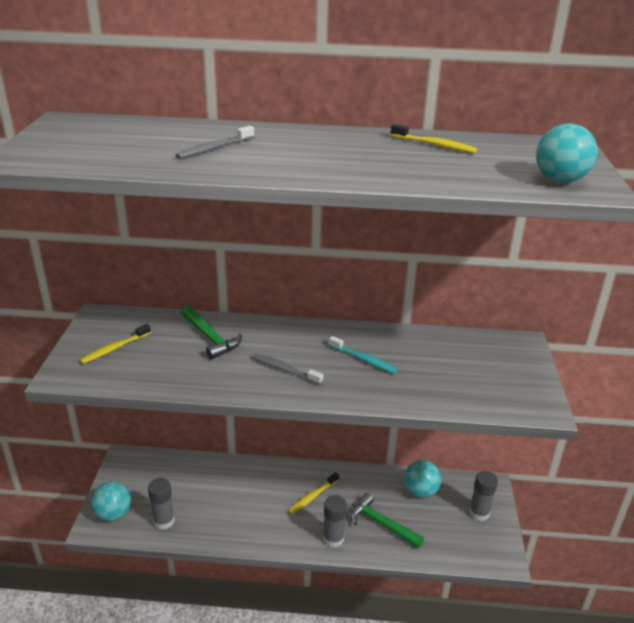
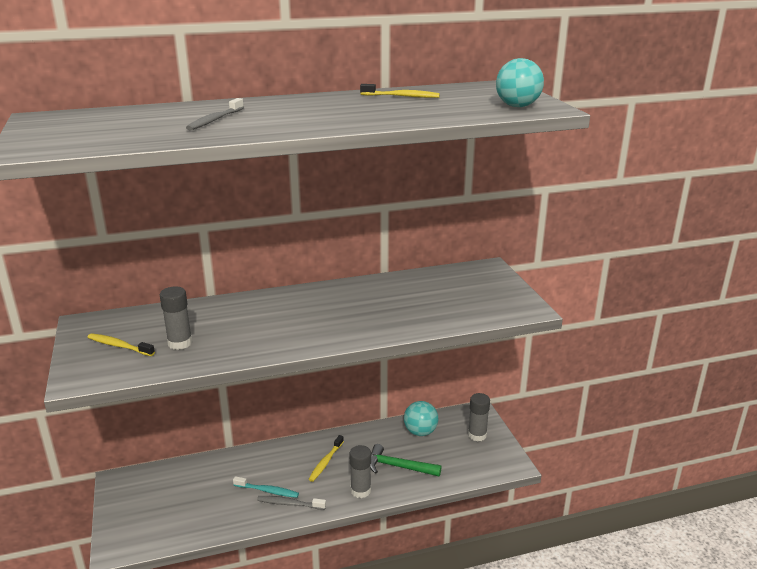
camera: 20 degrees left, 5 degrees down
yellow toothbrush [79,324,151,364] -> yellow toothbrush turned 90 degrees clockwise [87,333,155,356]
turquoise ball [91,481,131,521] -> none
grey glue stick [148,478,175,530] -> grey glue stick moved to [160,286,192,350]
green hammer [181,306,242,359] -> none
grey toothbrush [252,353,323,385] -> grey toothbrush moved to [257,496,326,510]
turquoise toothbrush [329,336,398,374] -> turquoise toothbrush moved to [233,476,299,498]

